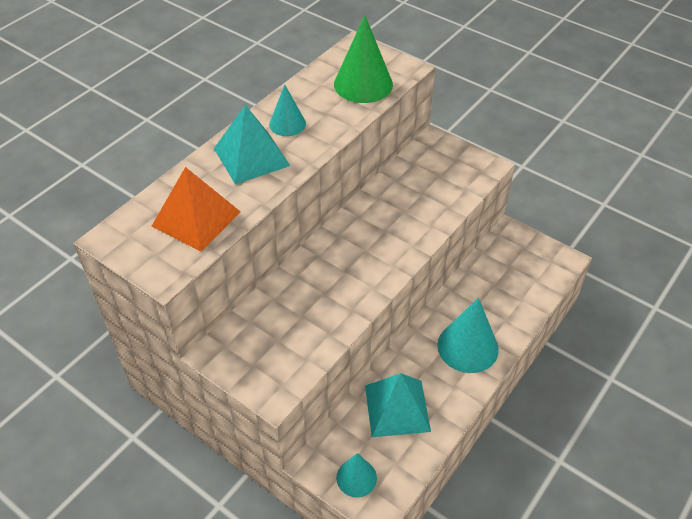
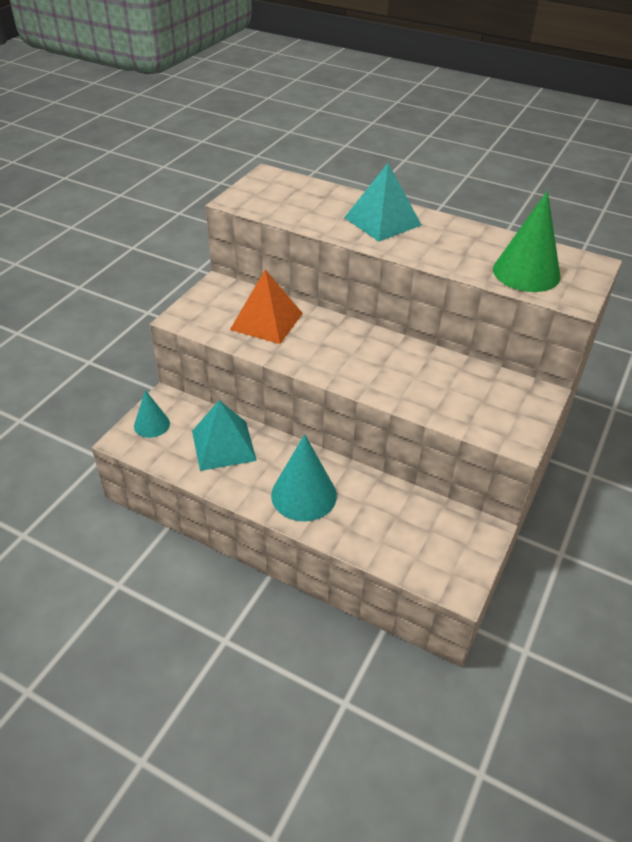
camera: 80 degrees right, 5 degrees down
orange pyramid [152,167,241,252] -> orange pyramid moved to [230,270,303,344]
turquoise cone [269,85,306,136] -> none

